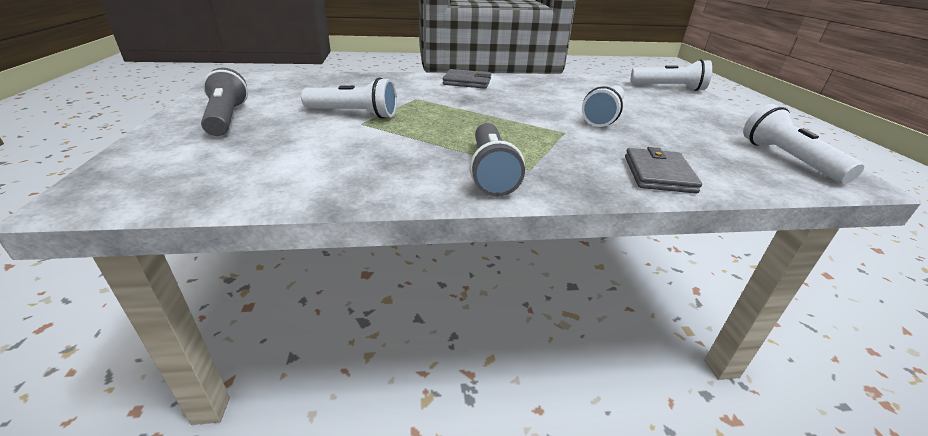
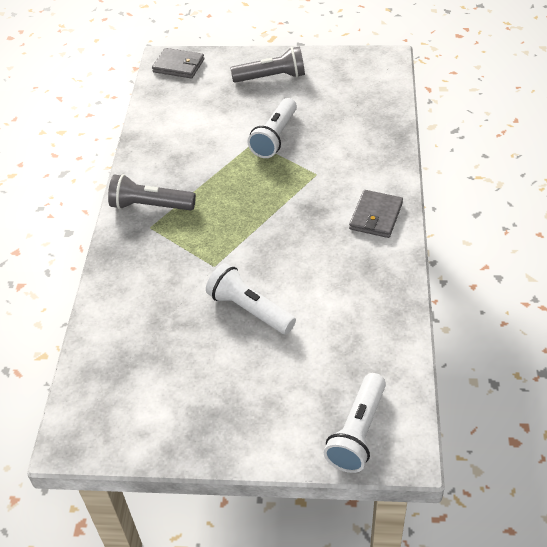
camera: 105 degrees right, 15 degrees up
grey wallet [625,147,702,194] -> grey wallet moved to [152,48,204,78]
white flashlight [743,104,864,184] -> none

